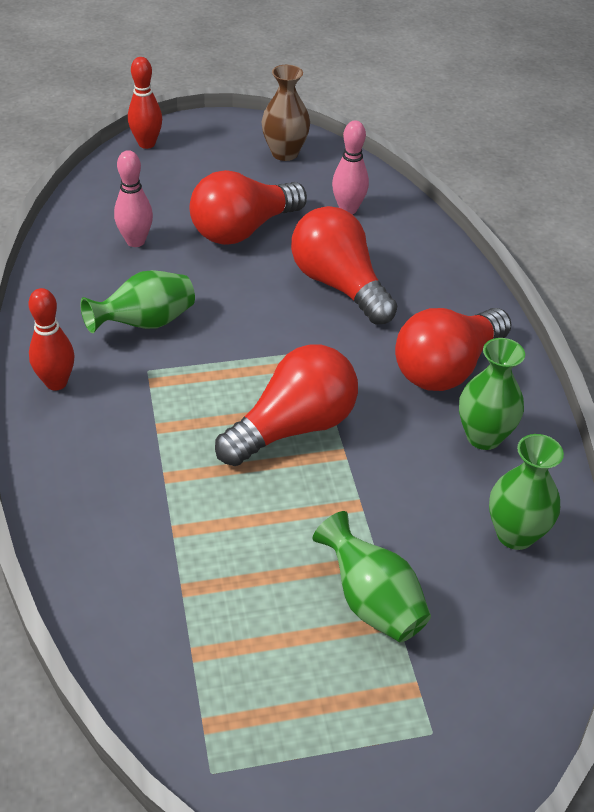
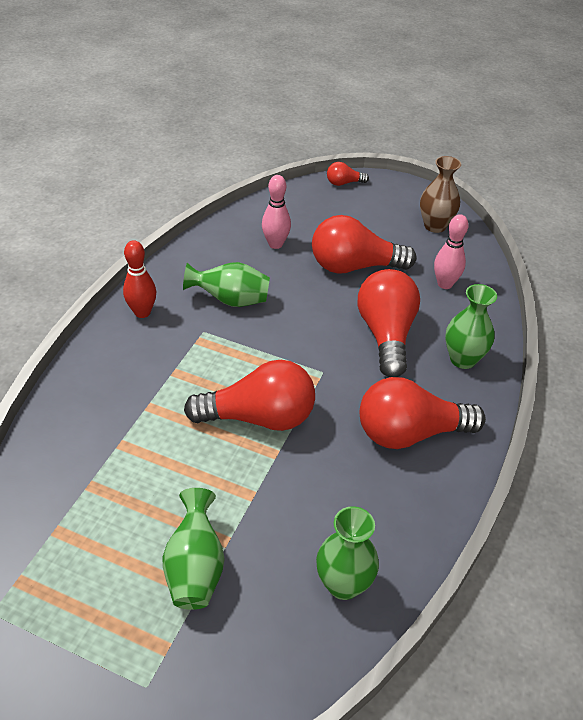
camera: 35 degrees right, 0 degrees up
red bowling pin [128,57,162,149] -> red light bulb [327,162,369,186]
green vase [459,338,525,450] -> green vase moved to [445,284,497,369]

